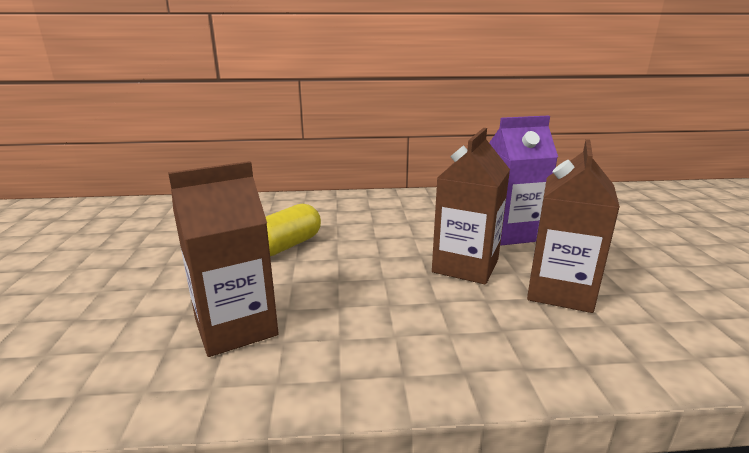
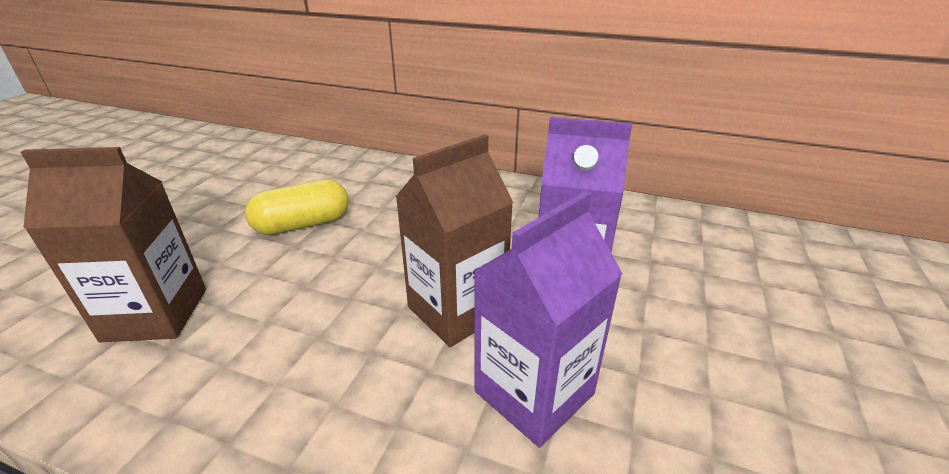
camera: 25 degrees right, 10 degrees up
brown carton [527,139,620,313] -> purple carton [473,191,622,447]

